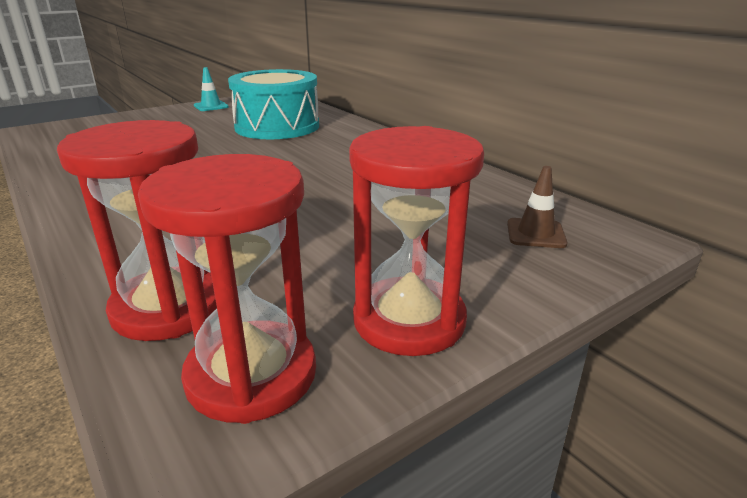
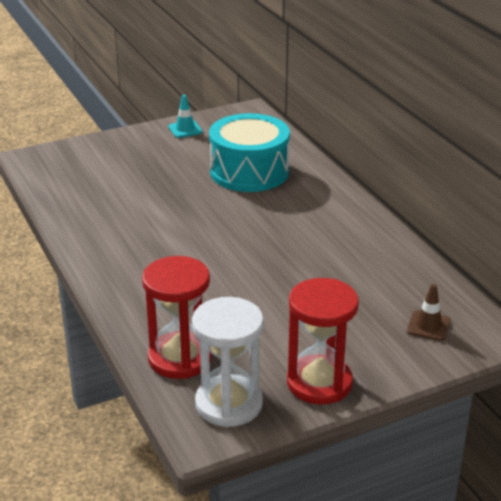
camera: 10 degrees right, 5 degrees up
red hourglass [138,154,316,424] -> white hourglass [192,297,264,427]

